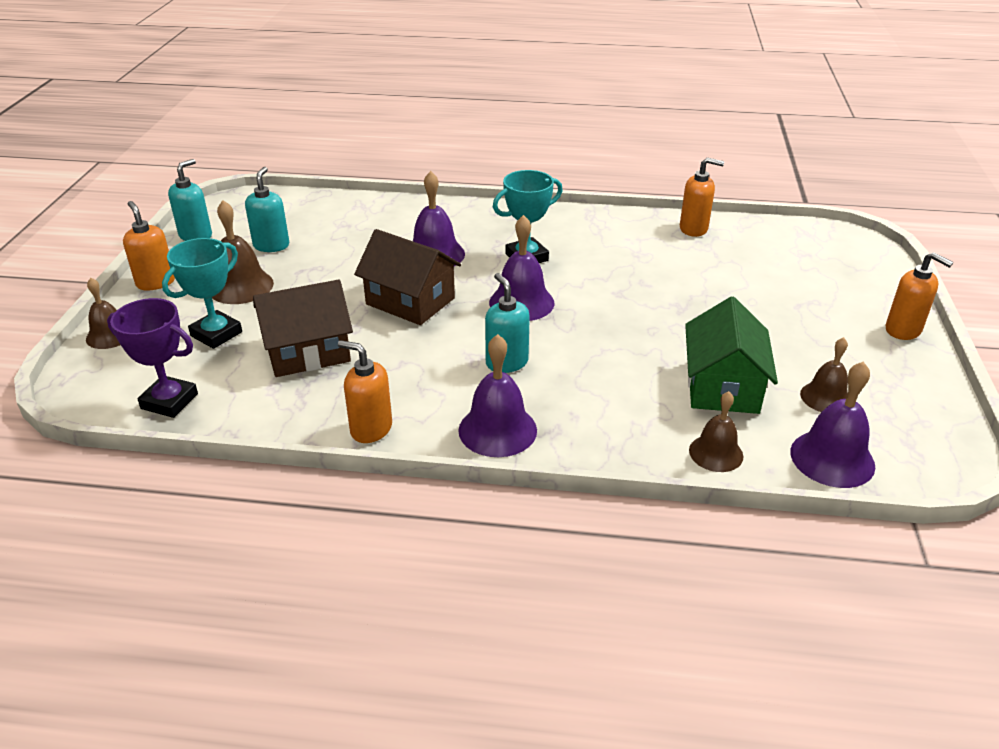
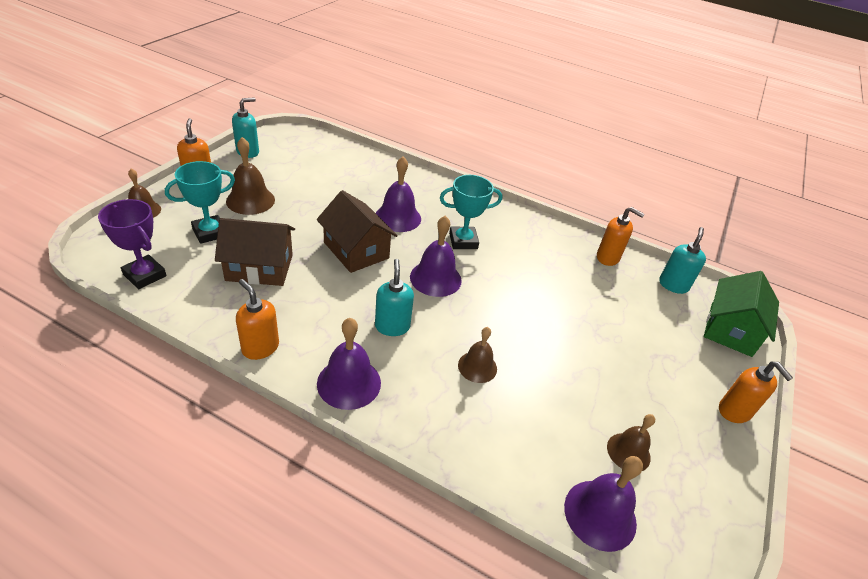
camera: 15 degrees right, 5 degrees up
turquoise soap dispenser [245,167,289,252] -> turquoise soap dispenser moved to [659,227,706,294]
green house [685,296,778,414] -> green house moved to [704,271,779,357]
brown bell [689,391,744,472] -> brown bell moved to [458,327,497,383]

